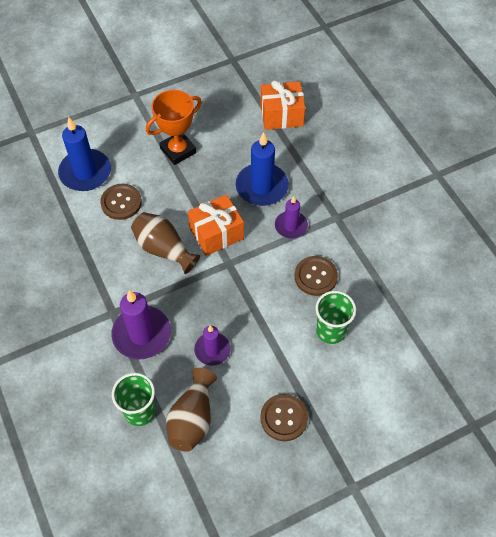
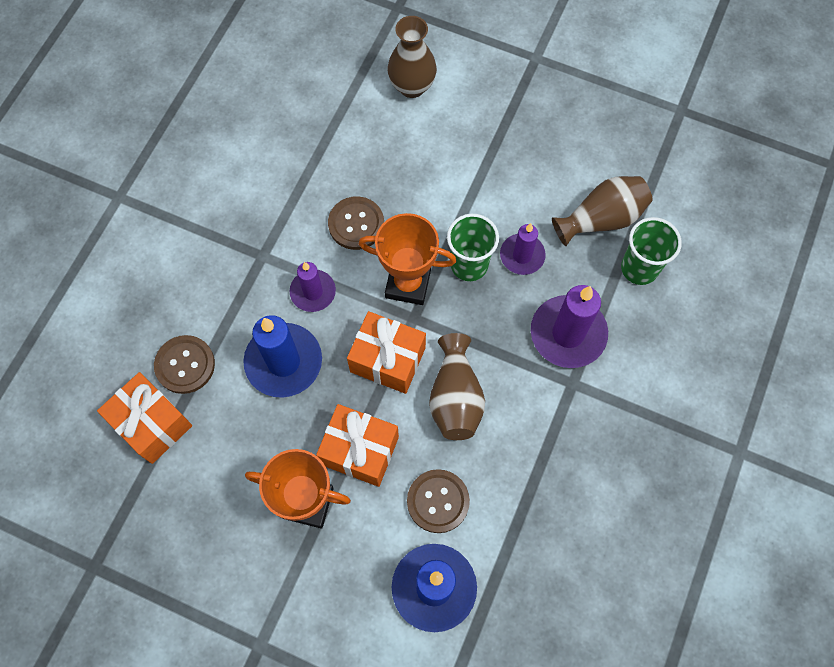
camera: 130 degrees left, 10 degrees up
brown button [260,394,308,441] -> brown button moved to [154,335,215,394]
green cup [315,291,356,344] -> green cup moved to [447,214,499,281]
none -> orange gift [316,404,399,487]
none -> orange trophy [359,213,456,305]
none -> brown vase [388,16,437,98]

